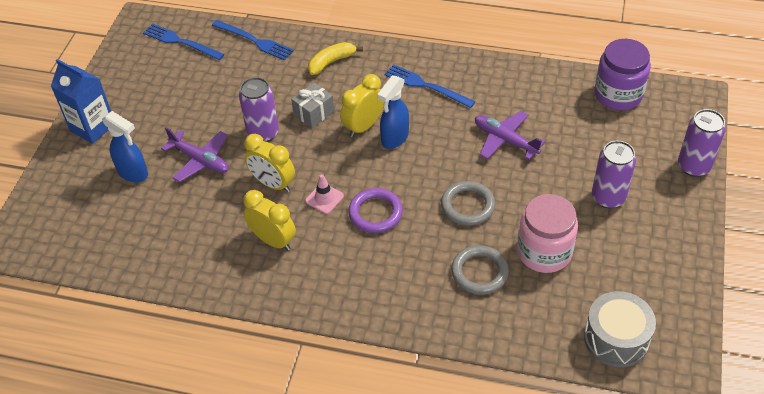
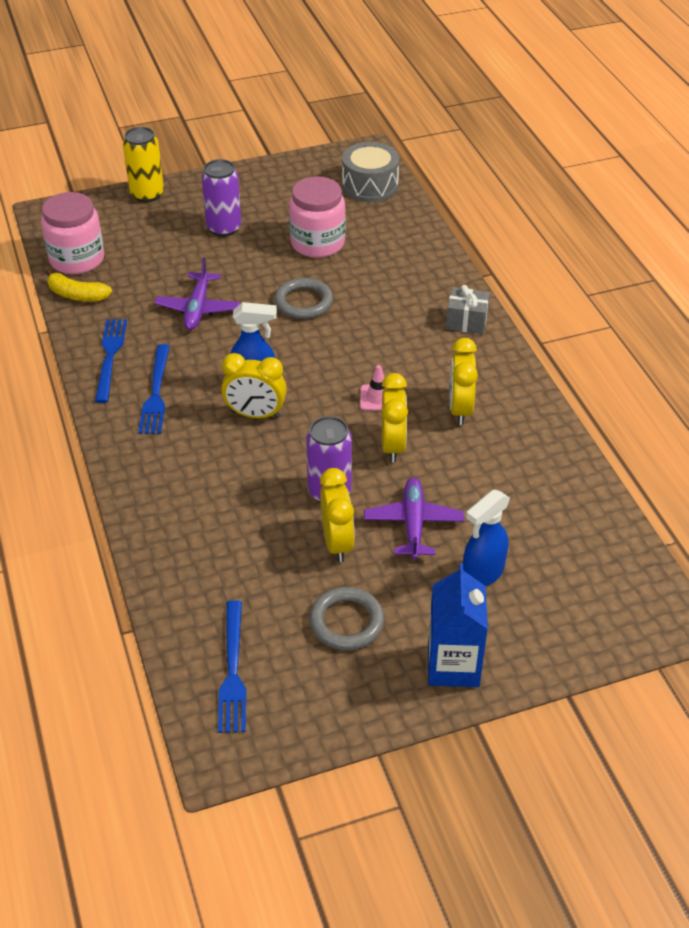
camera: 125 degrees left, 5 degrees down
blue spray bottle [102,111,148,182] -> blue spray bottle turned 135 degrees counterclockwise [463,489,510,586]
blue fork [212,20,294,60] -> blue fork moved to [95,319,127,403]
grey gift [291,82,334,128] -> grey gift moved to [446,285,490,334]
yellow banana [308,42,363,75] -> yellow banana moved to [46,269,112,301]
purple ring [348,188,403,233] -> none
grey ring [451,245,509,295] -> grey ring moved to [309,587,384,650]
purple jar [594,39,651,110] -> pink jar [41,192,104,274]
purple can [678,109,726,177] -> yellow can [123,127,164,202]
none -> yellow clock [320,468,355,562]

